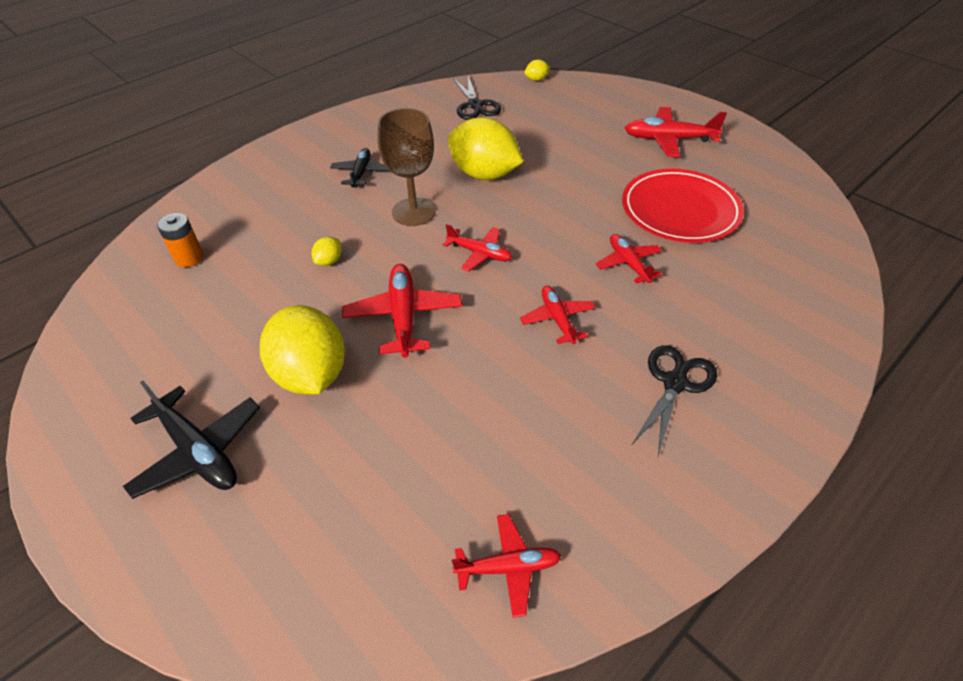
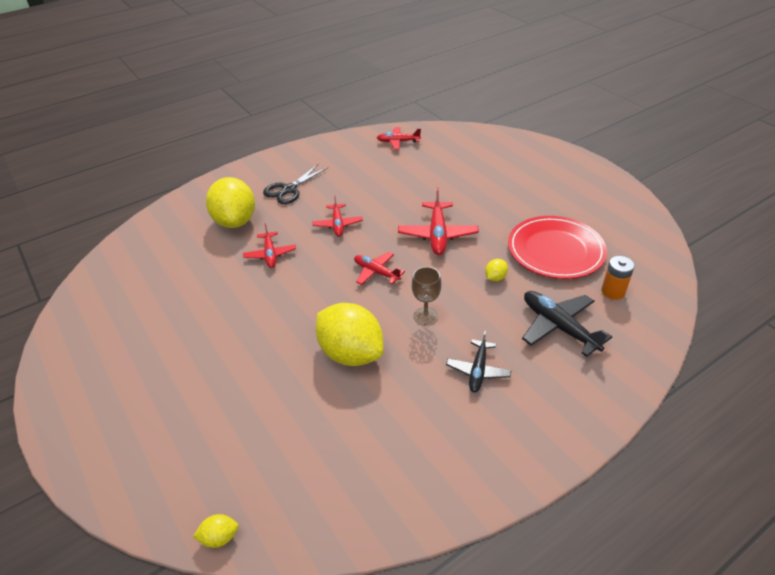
camera: 170 degrees left, 5 degrees down
black plane [123,381,260,499] -> black plane moved to [522,291,612,357]
yellow lemon [260,305,345,394] -> yellow lemon moved to [206,177,255,228]
brown goblet [378,108,436,226] -> brown goblet [412,267,441,326], size x0.62
black scissors [453,76,501,120] -> none
red plate [622,169,744,243] -> red plate moved to [508,216,607,279]
red plane [625,107,727,157] -> none

